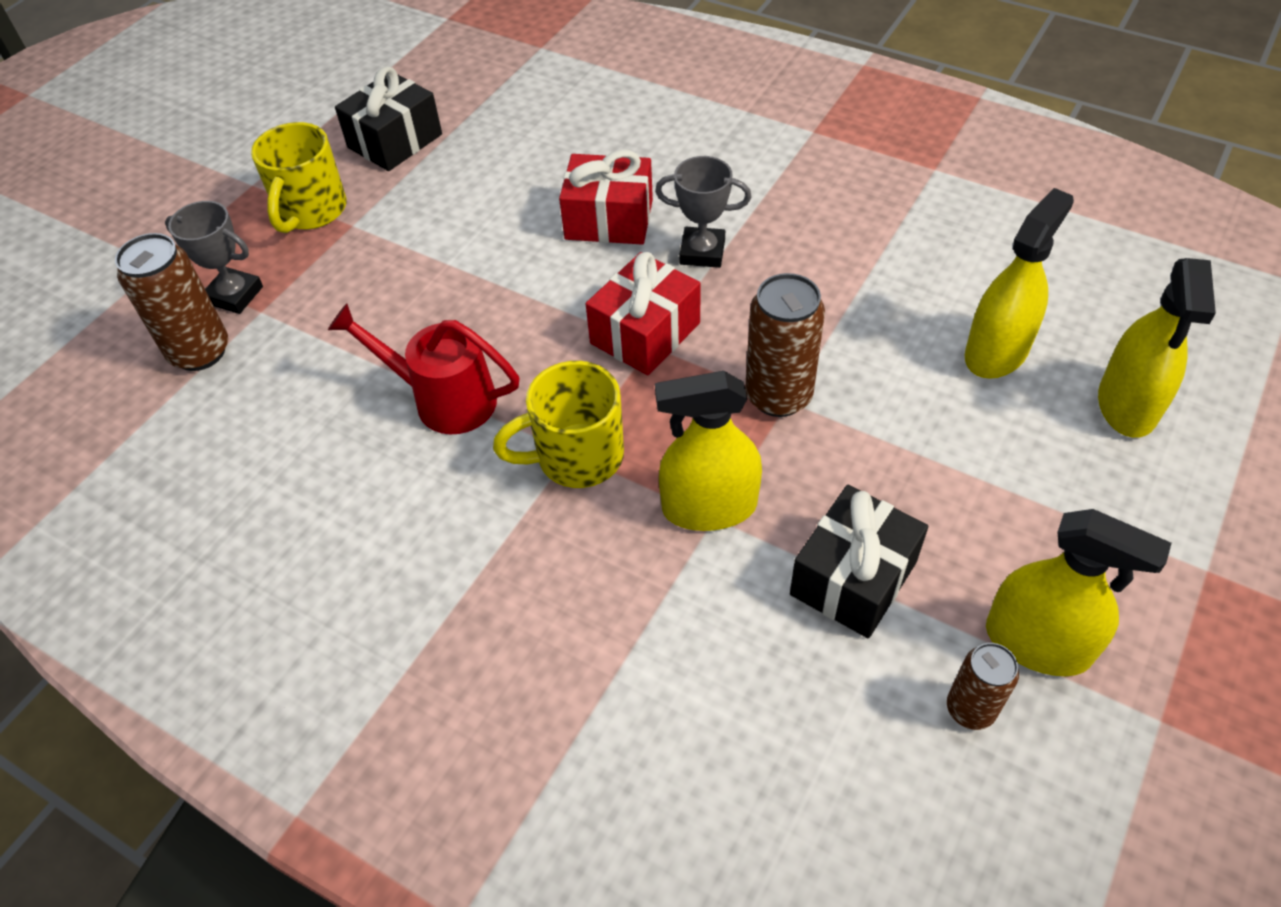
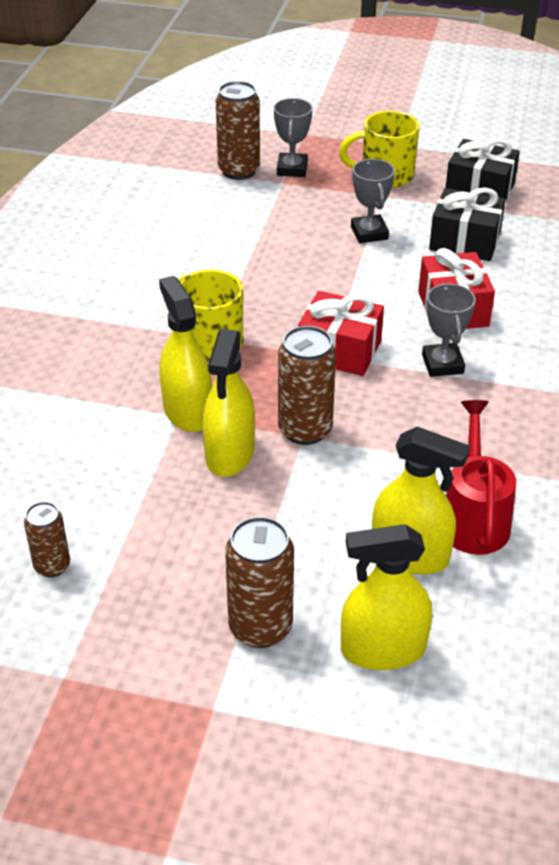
camera: 70 degrees right, 10 degrees down
red watering can [328,303,520,434] -> red watering can moved to [446,400,516,555]
black gift [790,485,928,638] -> black gift moved to [429,187,505,261]
yellow spray bottle [986,509,1171,676] -> yellow spray bottle moved to [202,329,255,477]
none -> brown can [225,516,294,648]
none -> grey trophy [351,159,395,243]

